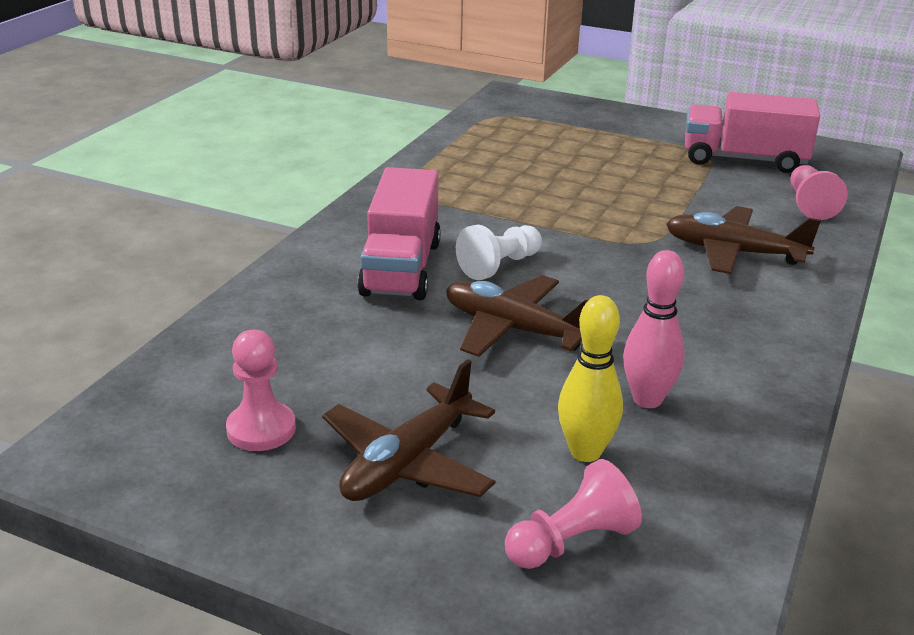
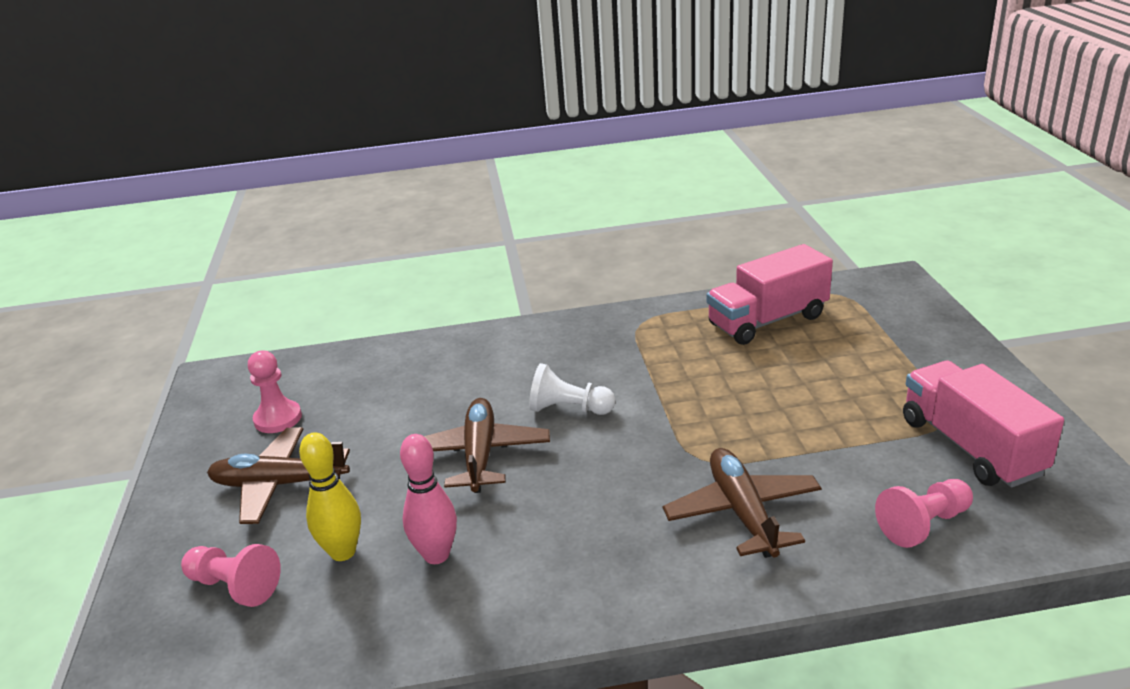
camera: 60 degrees right, 0 degrees up
pink truck [357,167,441,300] -> pink truck moved to [706,244,833,345]

